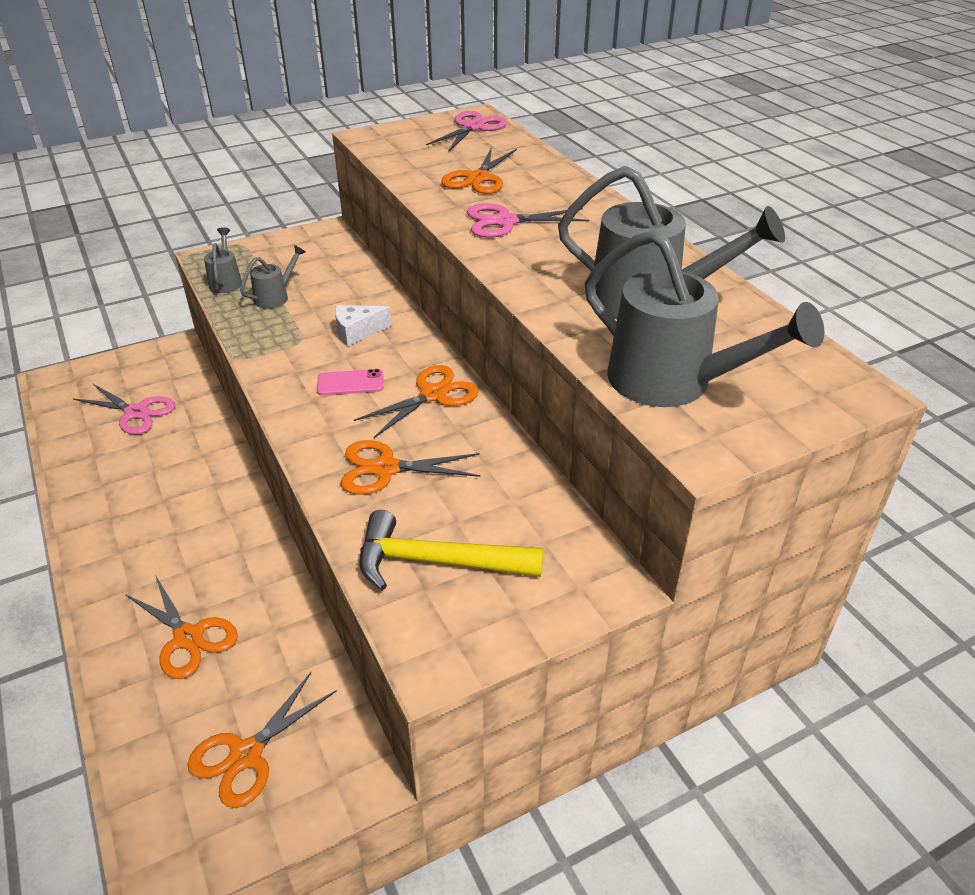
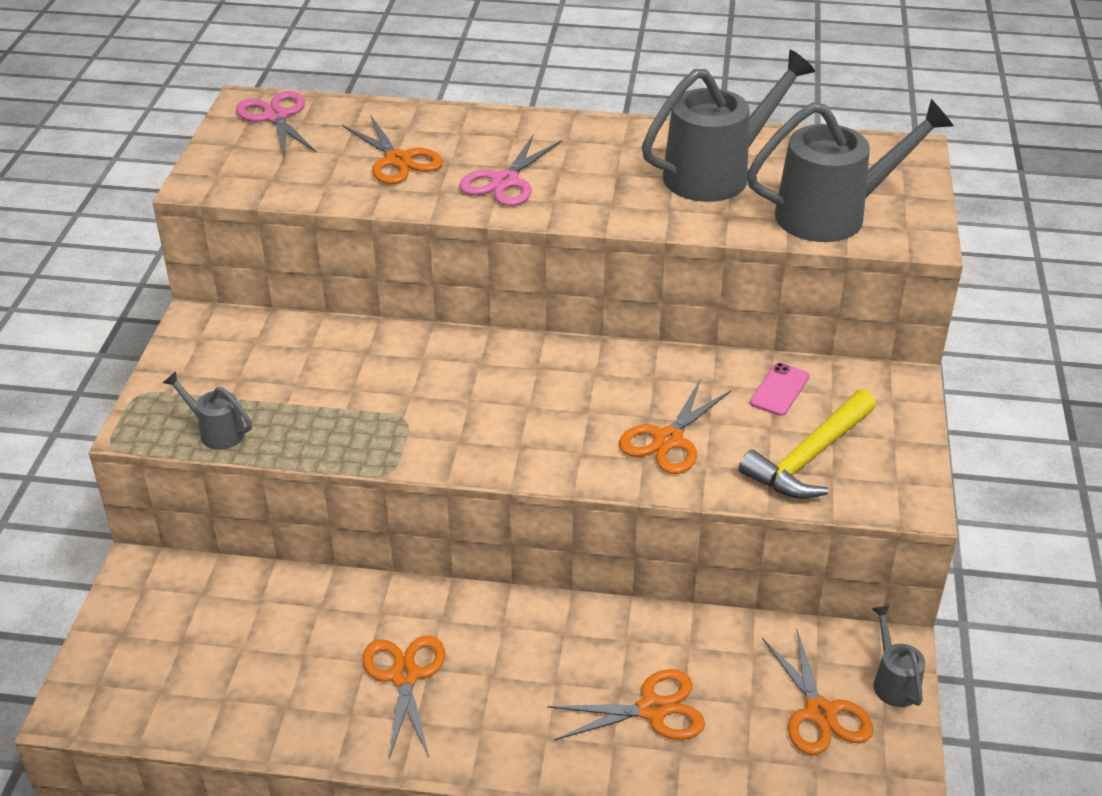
camera: 55 degrees left, 0 degrees up
pink scissors [73,384,176,435] -> none
grey watering can [240,245,306,309] -> grey watering can moved to [872,605,925,707]
pink phone [317,369,383,395] -> pink phone moved to [750,363,810,416]
white cheese [335,305,391,347] -> none
orange scissors [354,365,479,438] -> orange scissors moved to [363,636,445,759]

